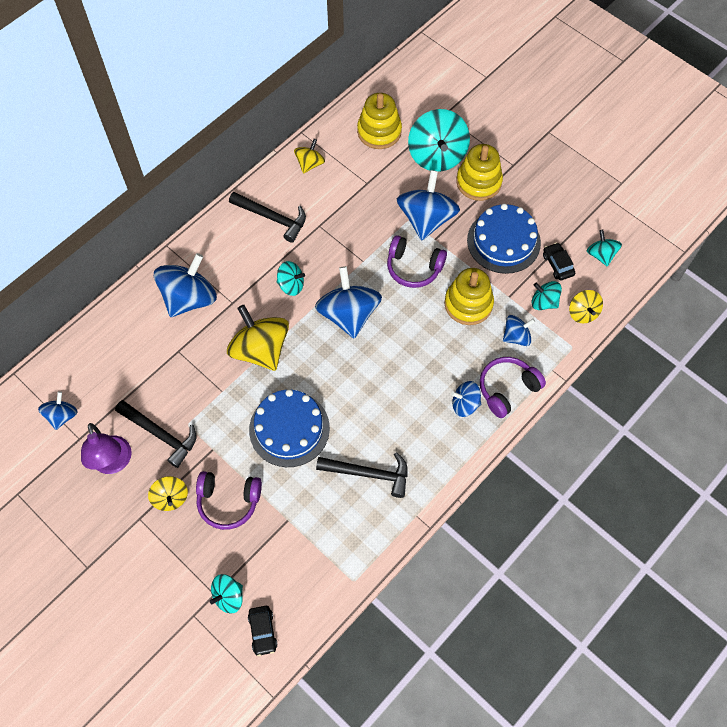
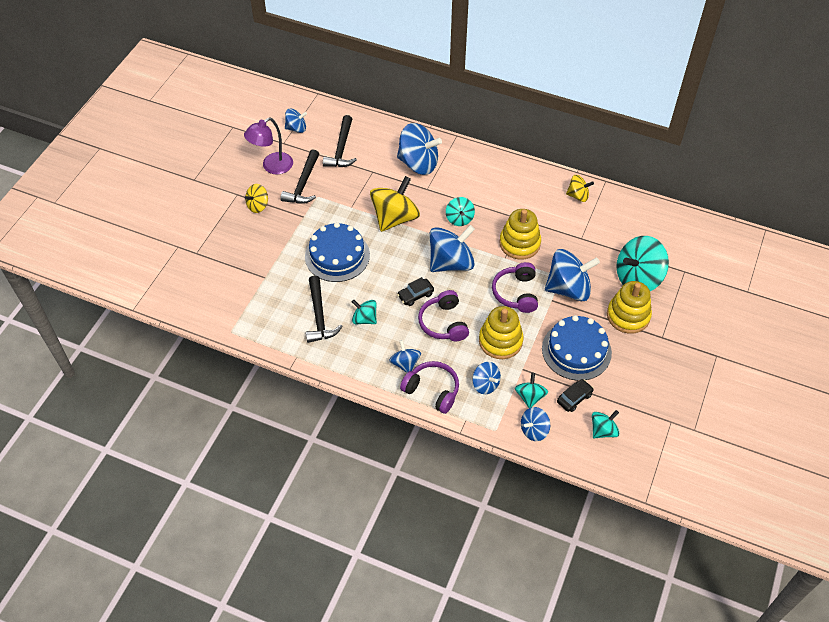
camera: 70 degrees right, 10 degrees down
purple headphones [196,471,262,530] -> purple headphones moved to [418,290,469,342]
turquoise spinning top [210,574,243,613] -> turquoise spinning top moved to [352,300,377,324]
black hammer [229,192,306,243] -> black hammer moved to [323,115,357,167]
black car [248,606,278,656] -> black car moved to [397,277,434,306]
yellow stacking toy [357,93,402,149] -> yellow stacking toy moved to [499,209,541,260]
yellow spinning top [569,290,603,324] -> blue spinning top [521,407,550,441]

